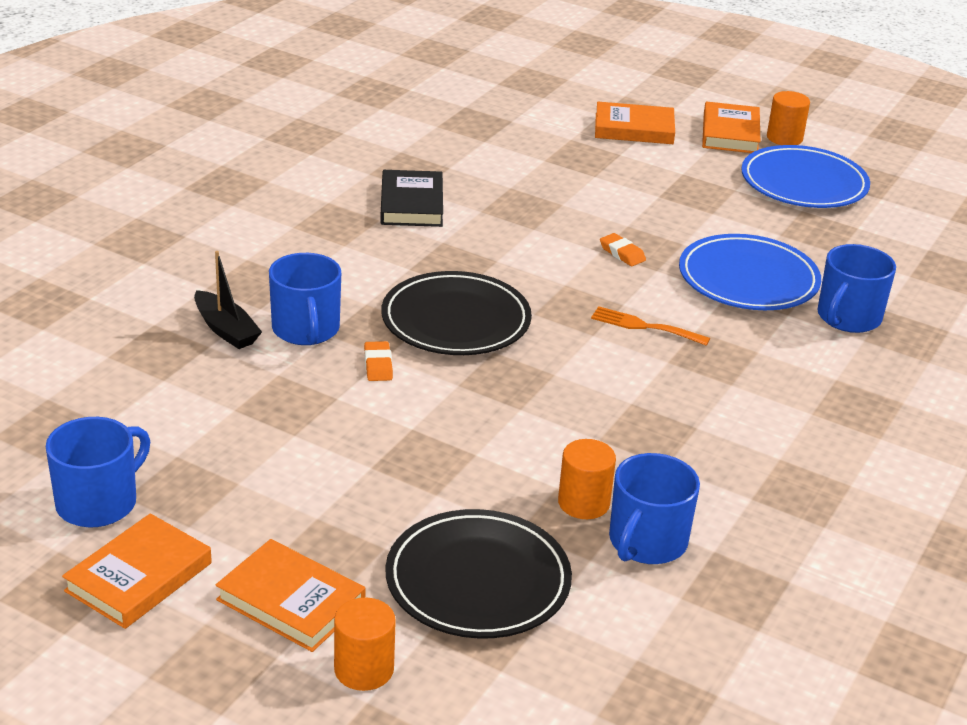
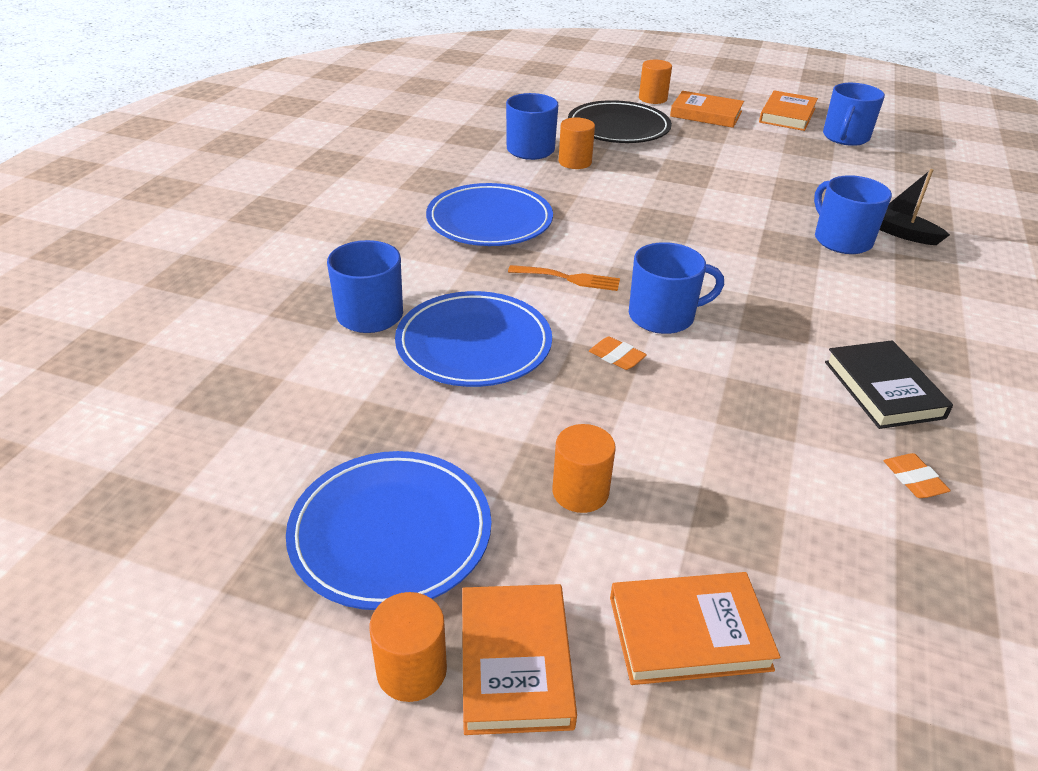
camera: 170 degrees right, 5 degrees up
orange eraser [364,341,393,381] -> orange eraser moved to [884,453,951,498]
black plate [381,271,532,355] -> none
none -> blue plate [426,183,553,246]
none -> orange cylinder [552,424,616,513]
none -> blue mug [629,242,724,334]

